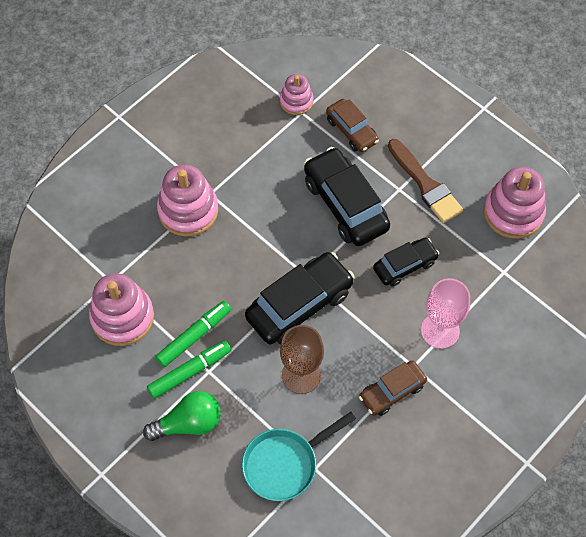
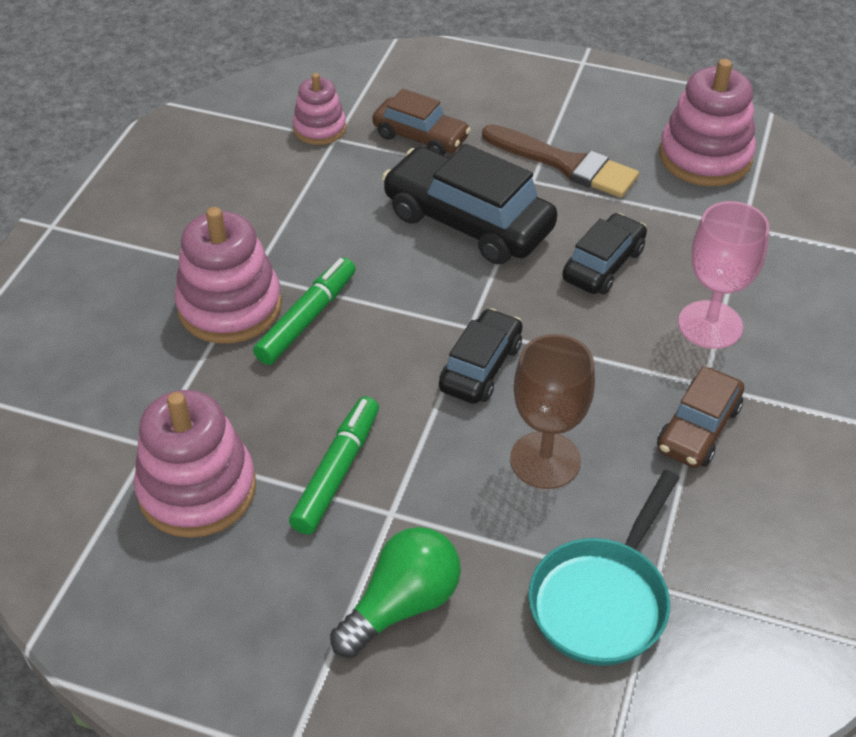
camera: 25 degrees left, 15 degrees down
green marker [147,341,231,399] -> green marker moved to [253,257,356,365]
black car [245,252,355,344] -> black car [439,308,523,404], size x0.59

